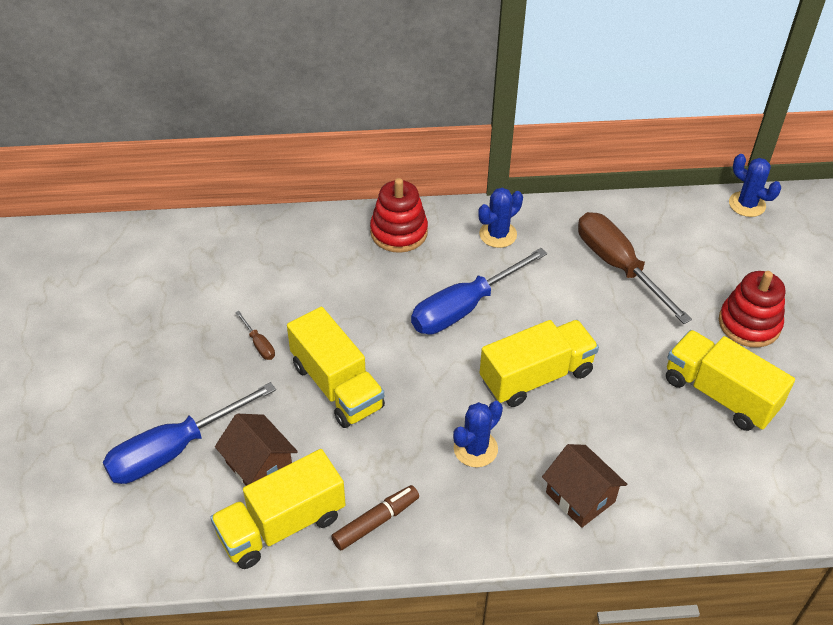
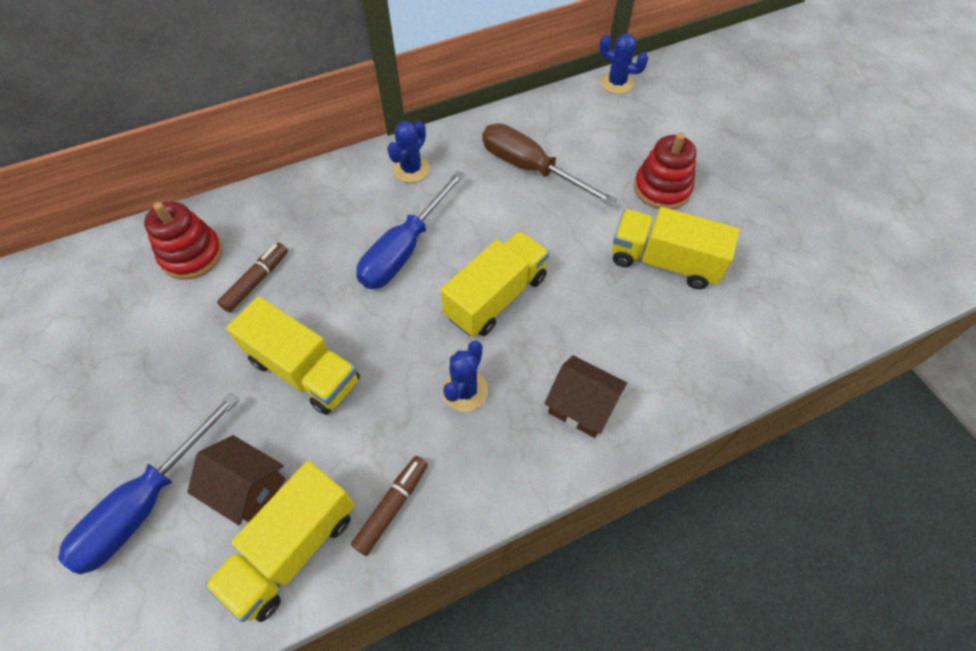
camera: 20 degrees left, 10 degrees up
brown screwdriver [235,311,275,360] -> none
red stacking toy [370,178,428,253] -> red stacking toy moved to [144,202,223,280]
none -> brown marker [217,243,288,312]

